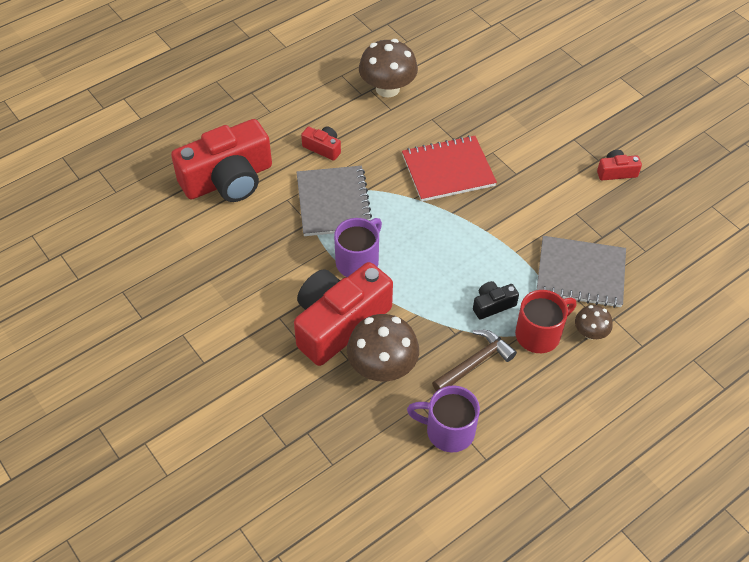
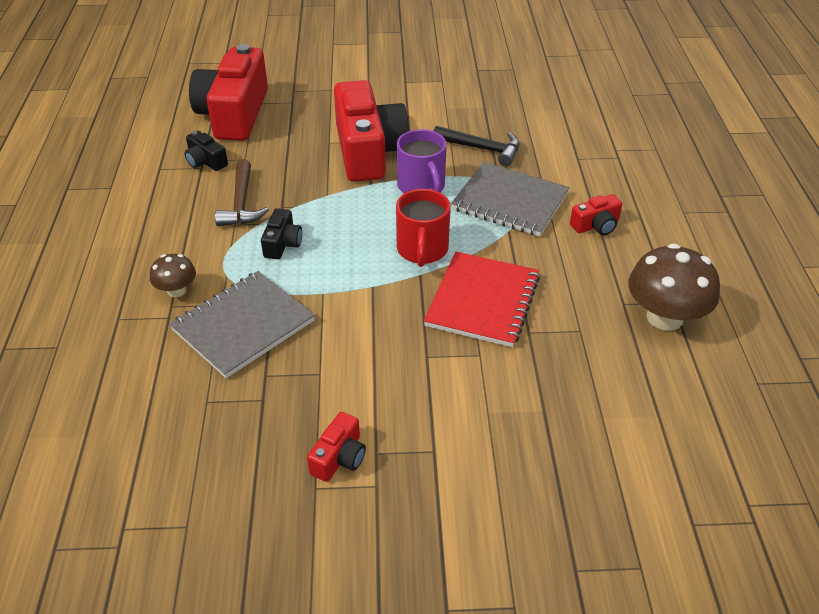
camera: 125 degrees right, 10 degrees down
red camera [171,119,272,202] -> red camera moved to [189,44,268,141]
brown mushroom [347,314,419,382] -> none
purple mug [407,386,480,453] -> black camera [185,131,228,171]
red mug [515,290,576,353] -> red mug moved to [396,189,451,267]
none -> black hammer [434,126,519,166]

